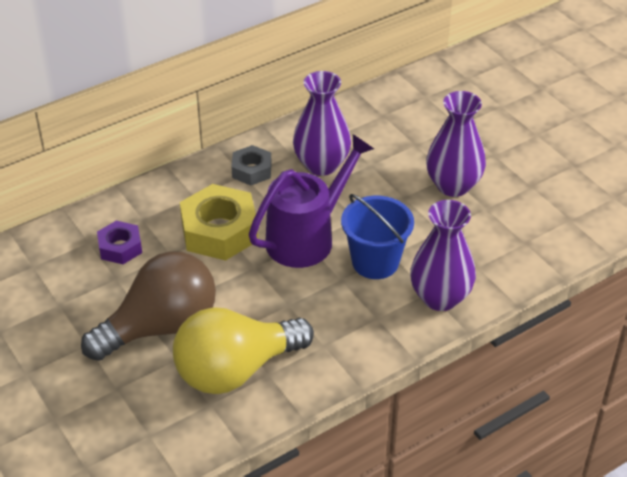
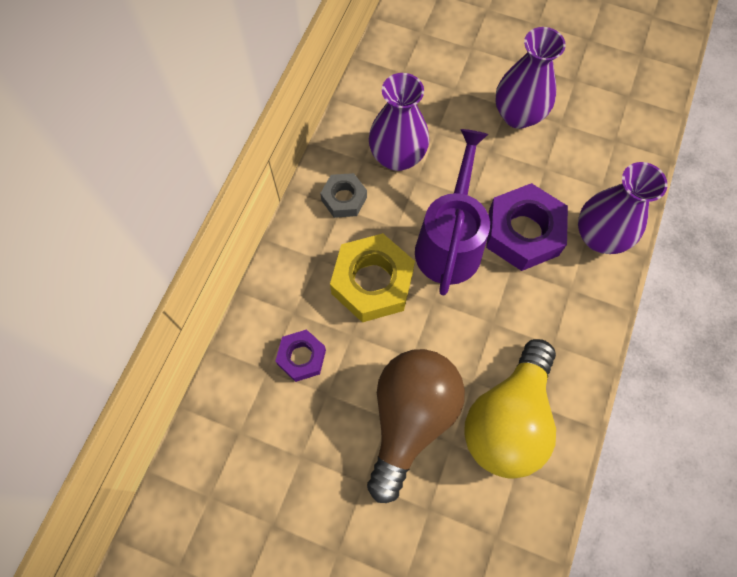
camera: 35 degrees left, 25 degrees up
blue bucket [341,194,414,279] -> purple nut [486,183,568,271]

